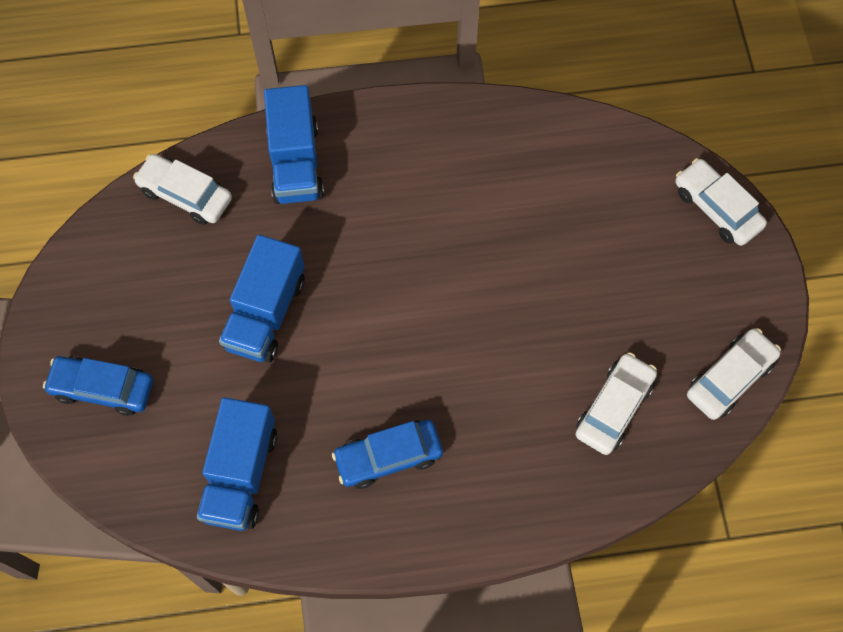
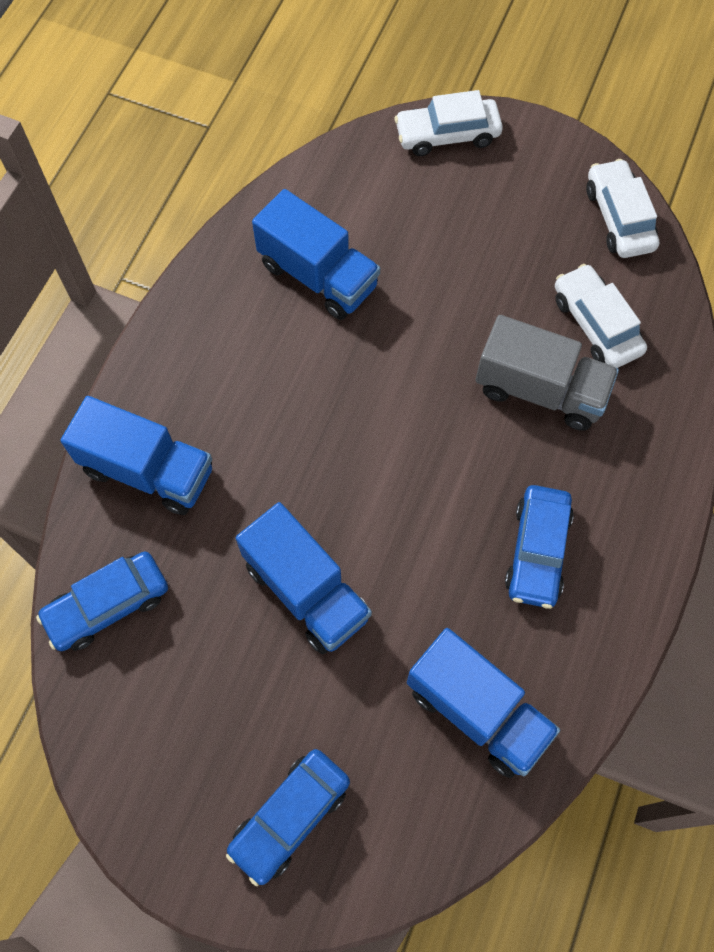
camera: 60 degrees left, 0 degrees up
white car [133,154,232,225] -> blue car [36,552,168,651]
none -> blue truck [252,189,380,320]
none -> grey truck [476,315,619,431]

